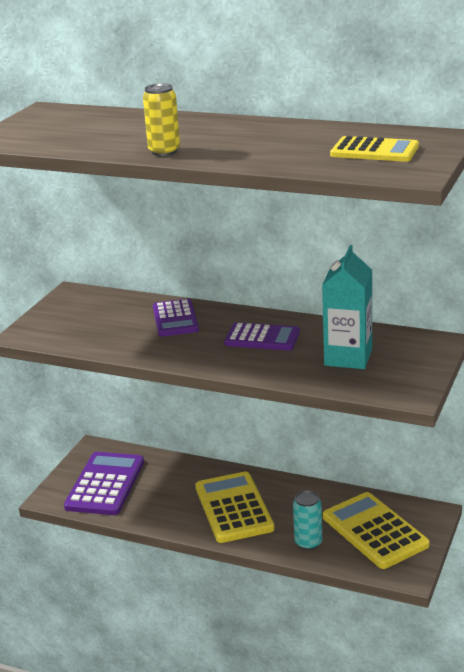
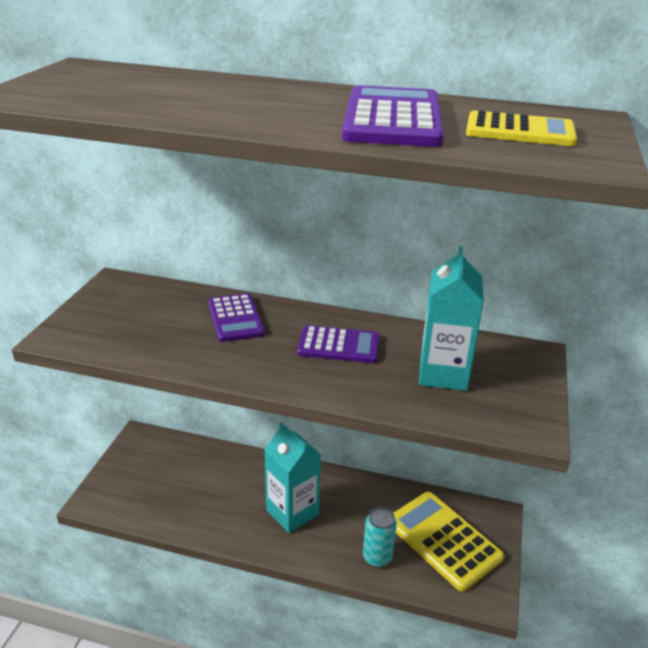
camera: 10 degrees left, 5 degrees up
purple calculator [64,452,144,515] -> purple calculator moved to [342,85,444,147]
yellow can [143,83,180,156] -> none
yellow calculator [195,472,275,543] -> turquoise carton [264,422,321,533]

